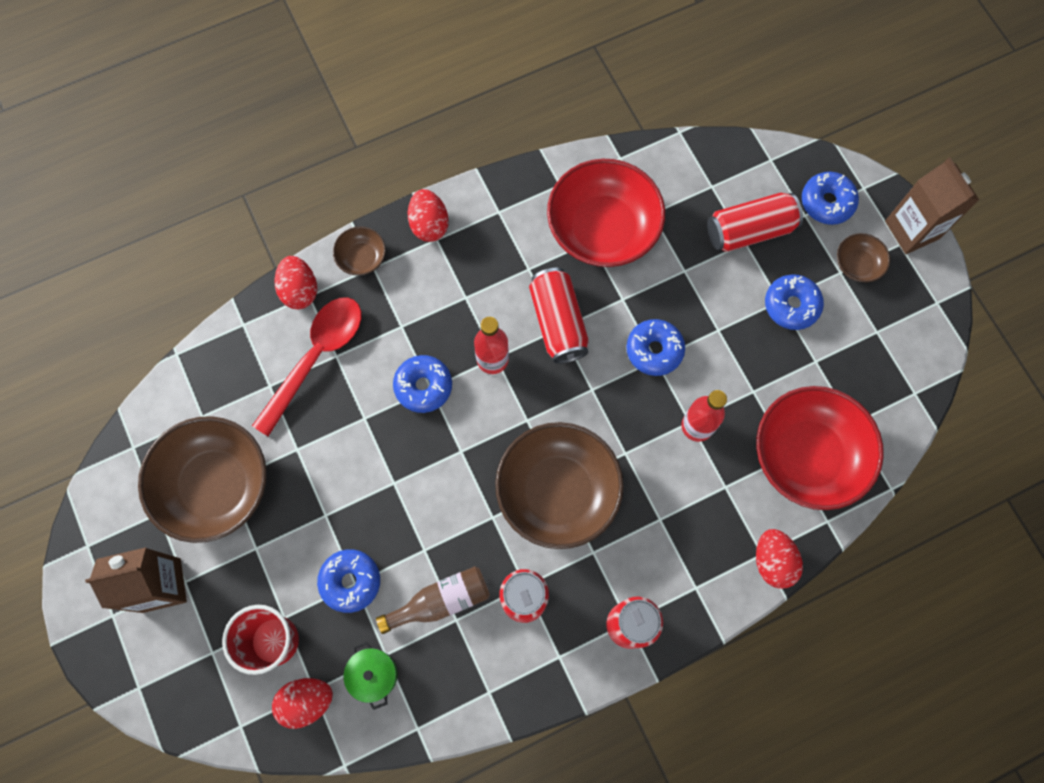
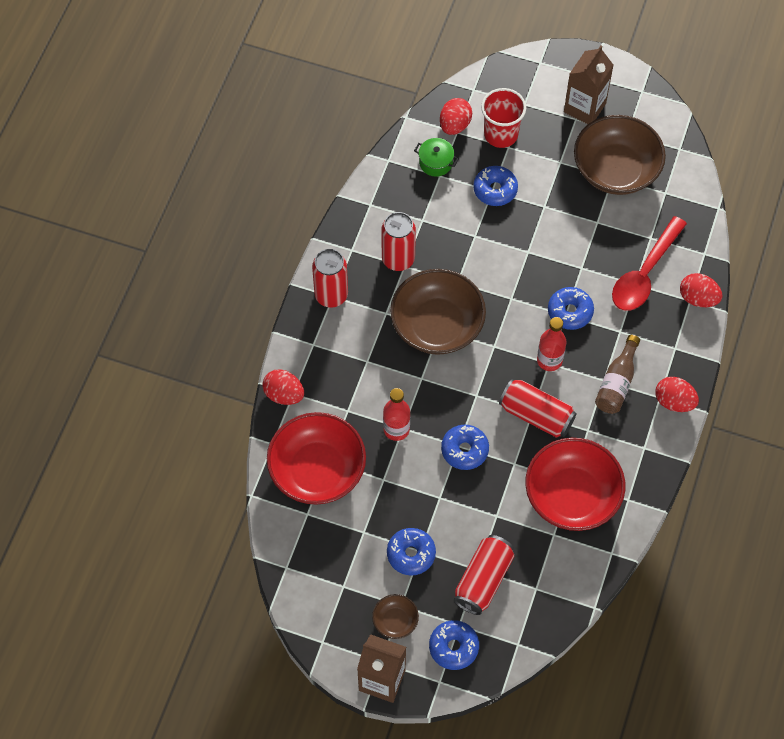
camera: 135 degrees right, 10 degrees down
red spoon [252,297,361,436] -> red spoon turned 45 degrees clockwise [612,216,687,311]
brown bowl [333,226,386,276] -> none
brown bottle [376,566,490,634] -> brown bottle moved to [595,335,640,414]

